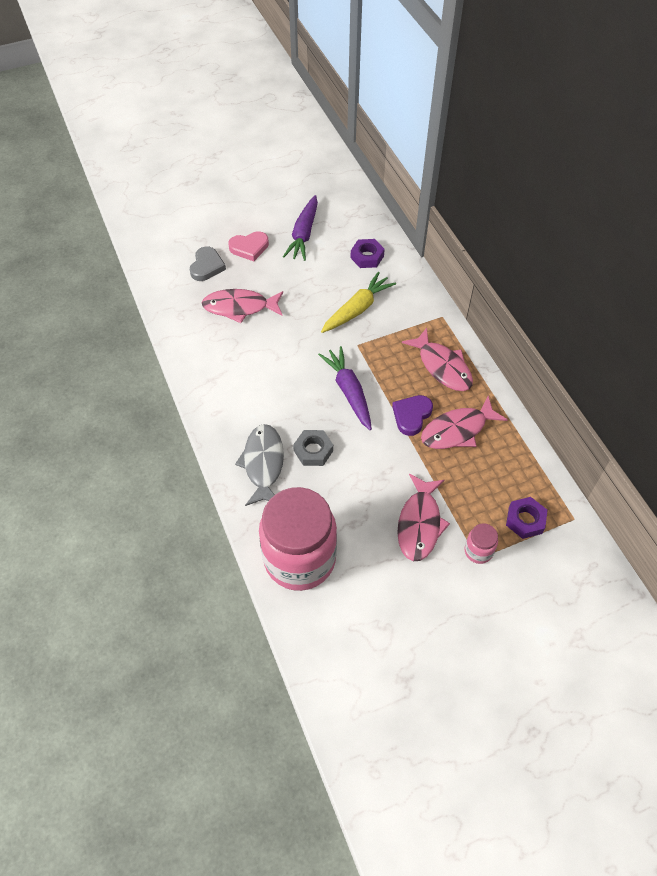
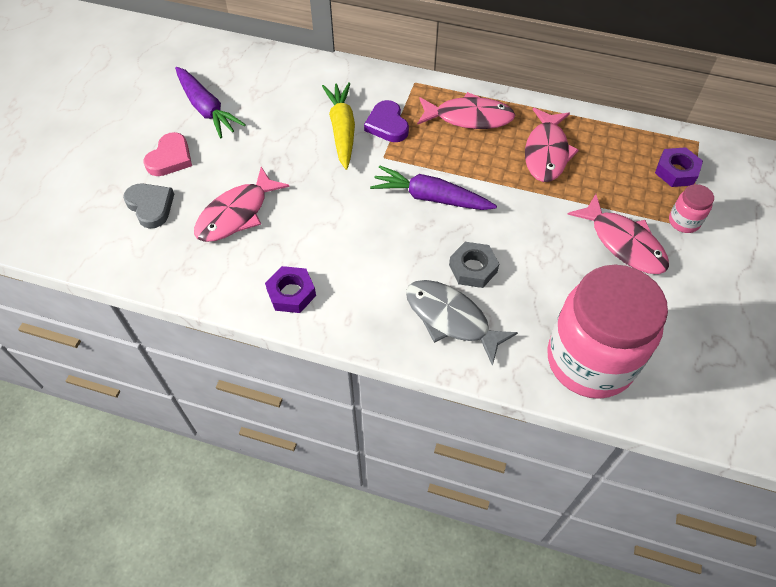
camera: 50 degrees left, 0 degrees up
purple nut [350,239,385,268] -> purple nut moved to [265,266,316,313]
purple heart [392,395,433,436] -> purple heart moved to [364,100,409,142]

